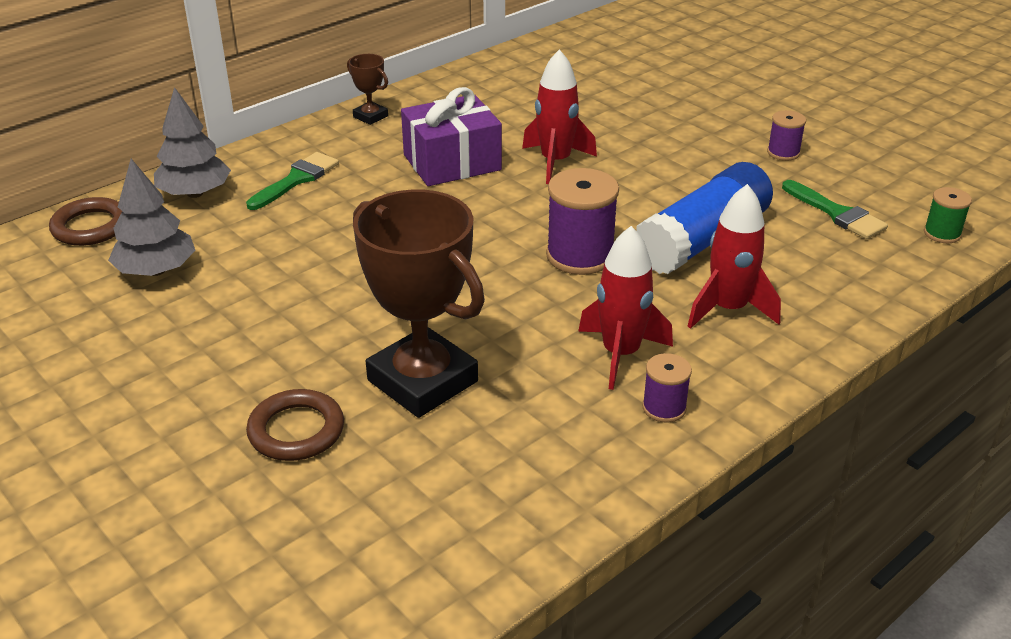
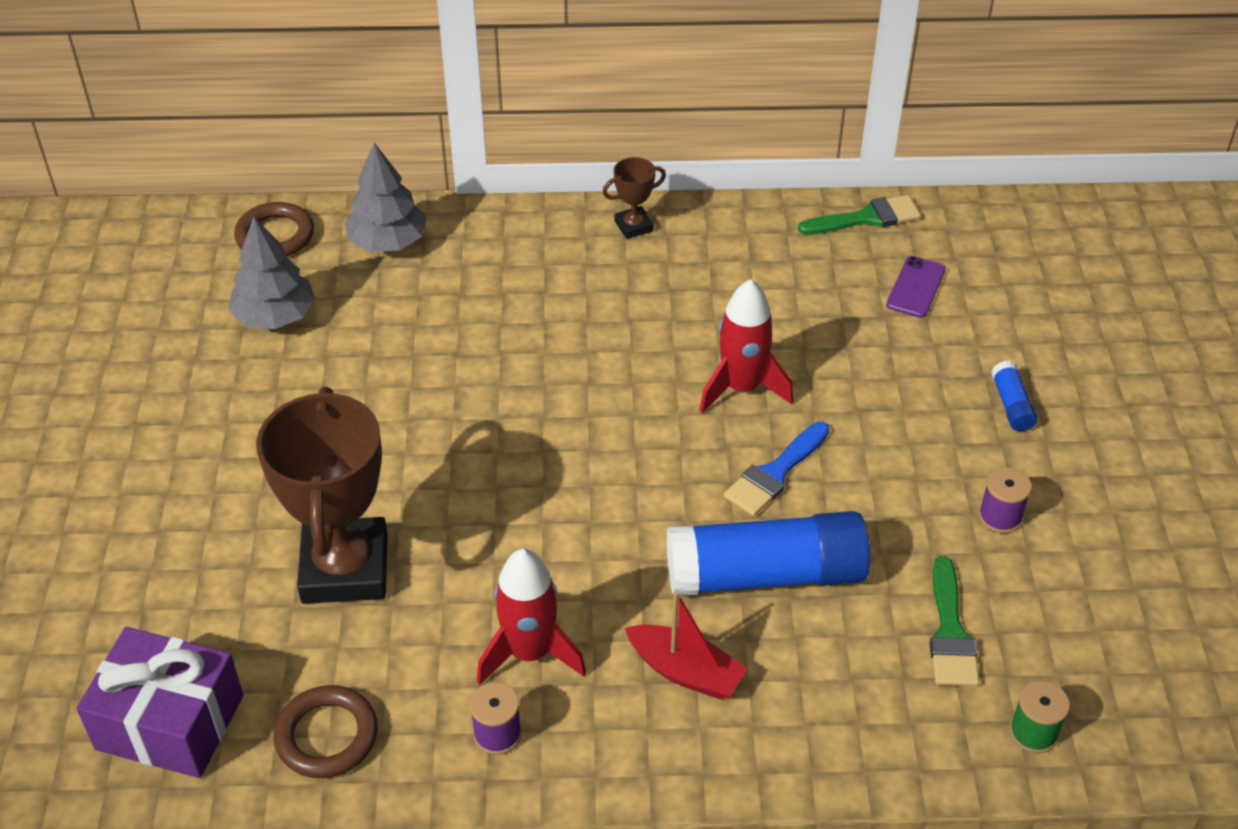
camera: 40 degrees right, 10 degrees up
green brush [246,152,339,210] -> green brush moved to [798,195,921,235]
brown ring [246,389,344,461] -> brown ring moved to [274,685,378,778]
brown trophy [347,54,388,125] -> brown trophy turned 75 degrees clockwise [602,157,666,239]
purple gift [401,87,502,186] -> purple gift moved to [76,627,244,778]
purple spool [546,168,619,275] -> none
red rocket [688,184,781,329] -> red boat [625,591,748,700]
none -> blue brush [724,422,830,516]
none -> purple phone [886,256,946,318]
none -> blue glue stick [991,361,1037,431]

